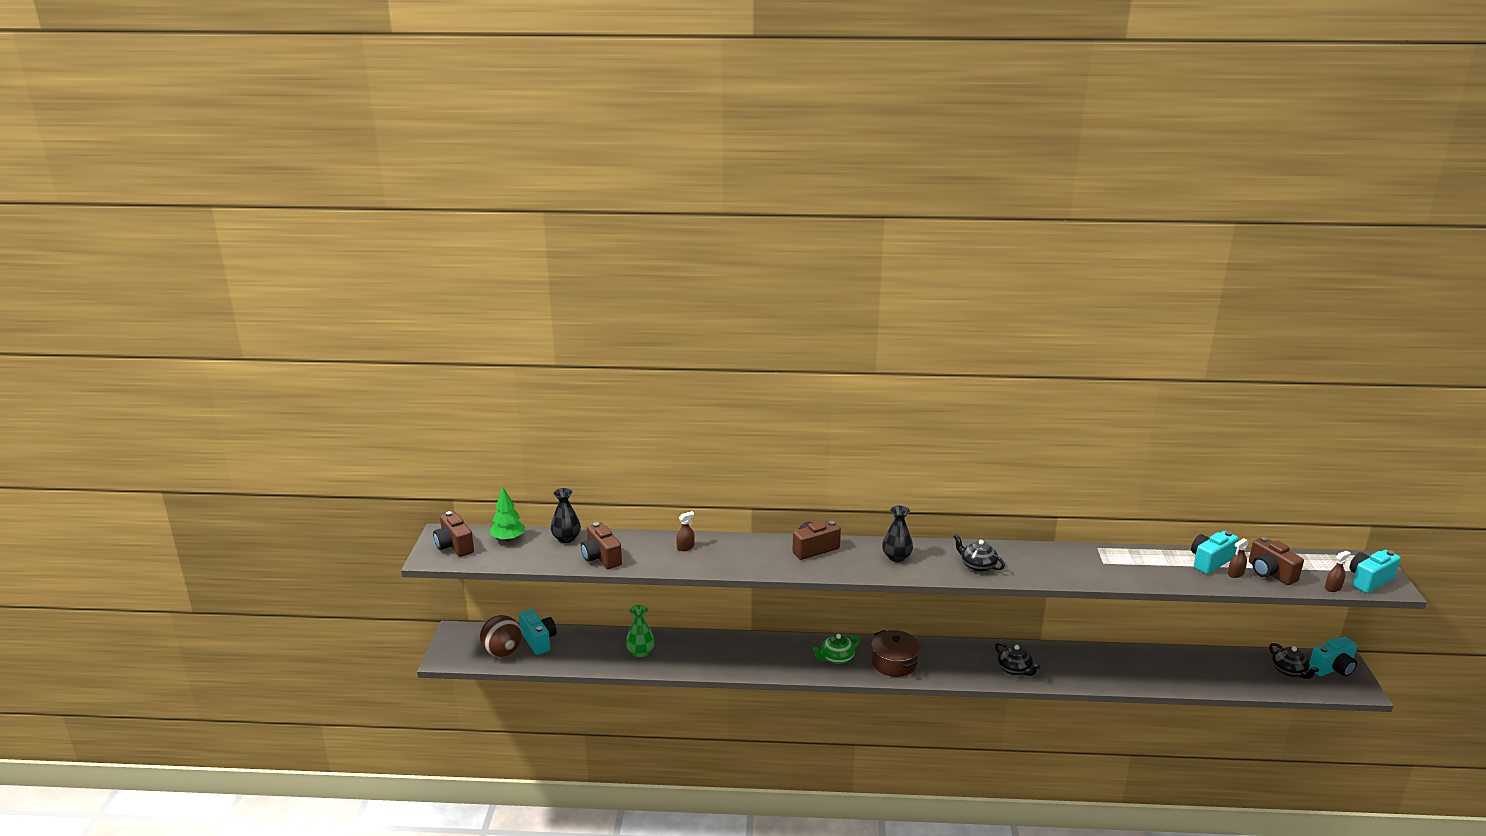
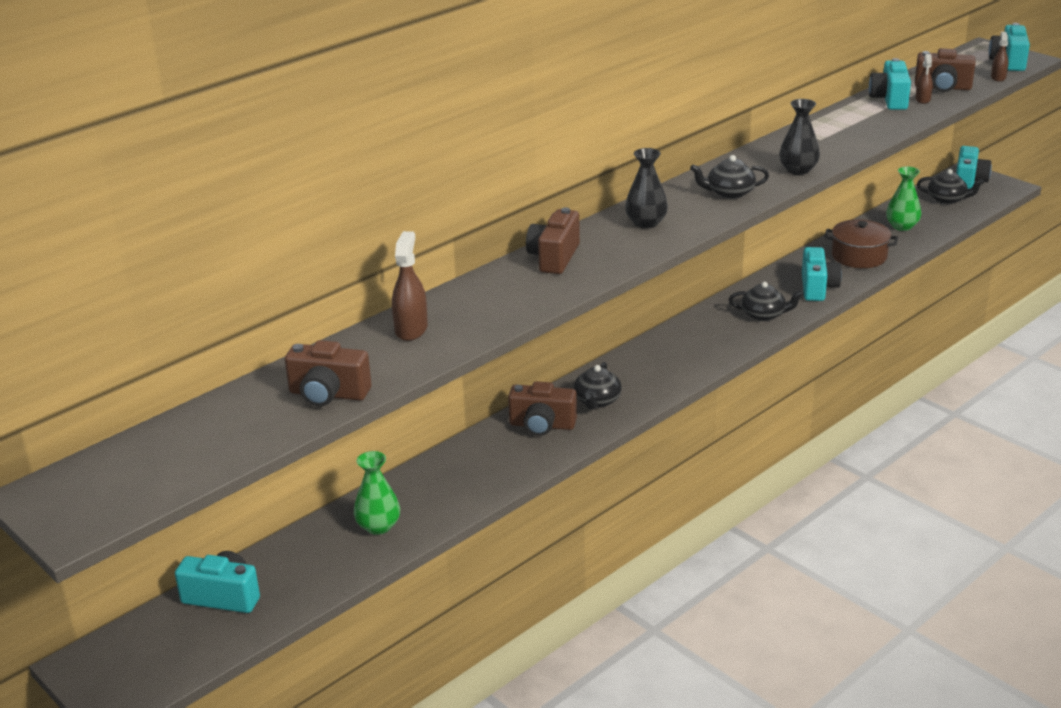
camera: 45 degrees left, 5 degrees up
brown camera [433,511,474,557] -> brown camera moved to [508,381,577,436]
brown ball [480,615,522,657] -> none
green tree [490,487,525,541] -> none
black vase [551,488,581,543] -> black vase moved to [779,99,820,175]
brown spray bottle [676,511,695,551] -> brown spray bottle [392,231,428,341], size x1.62
green teapot [812,634,861,664] -> black teapot [573,362,622,410]
brown pot [871,630,920,677] -> brown pot moved to [824,219,898,268]
none -> turquoise camera [802,247,842,301]
none -> green vase [886,166,921,231]

